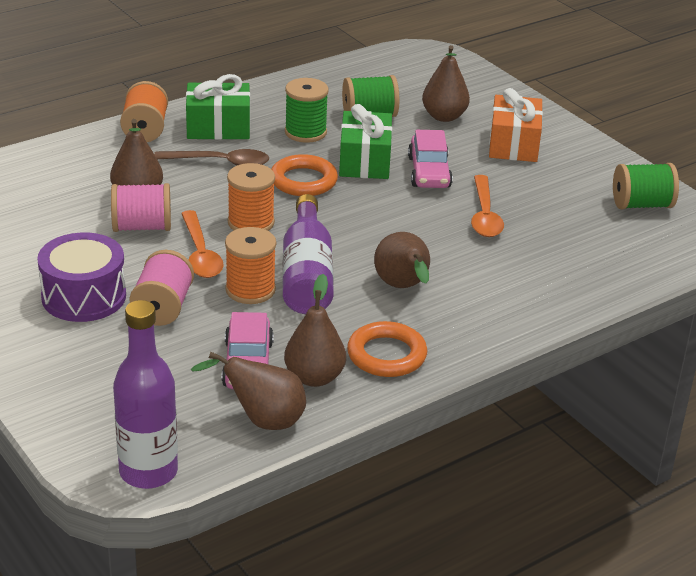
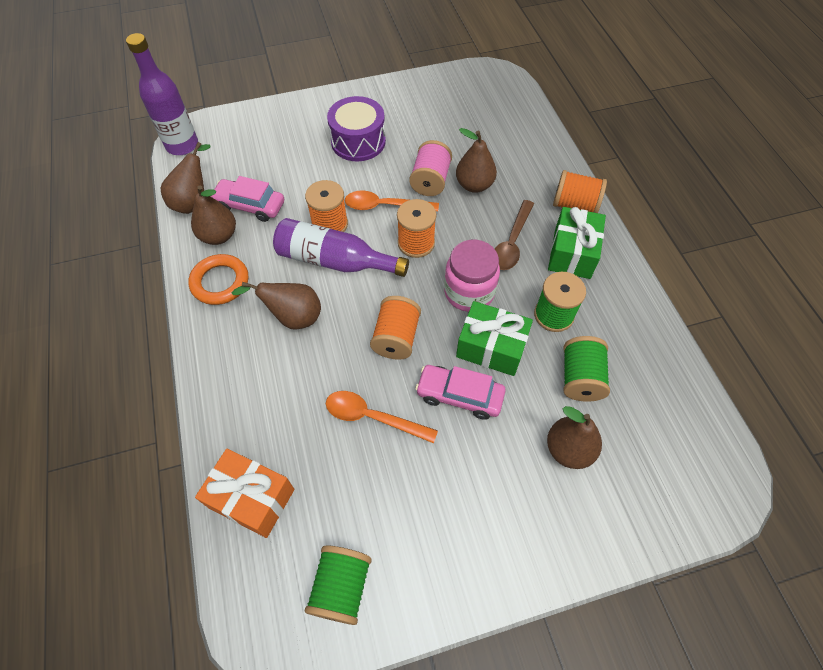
camera: 110 degrees right, 25 degrees up
pink spool [129,250,194,326] -> none
orange ring [272,154,338,196] -> pink jar [444,240,500,312]
orange gift [489,88,543,162] -> orange gift moved to [195,449,294,538]
none -> orange spool [370,296,421,360]

